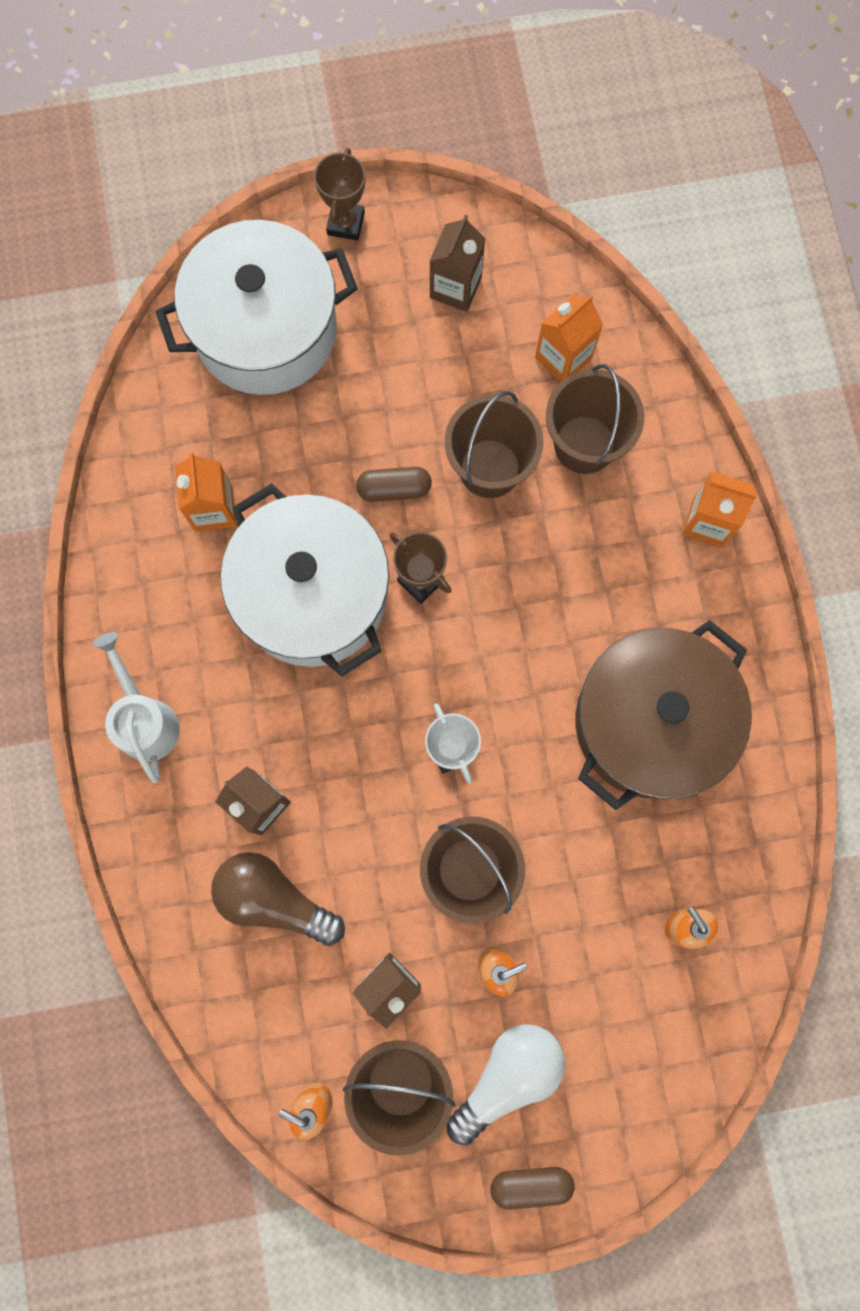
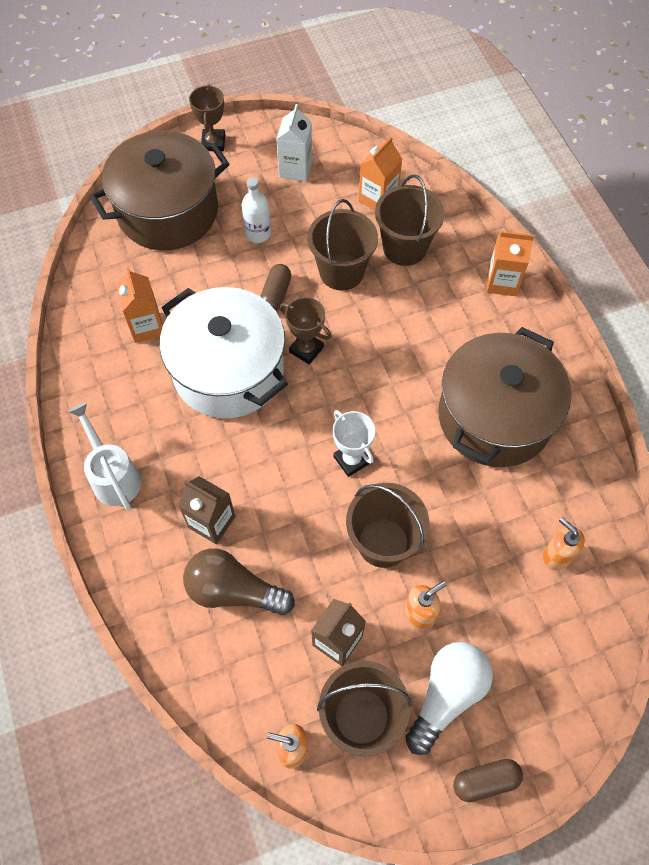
camera: 10 degrees left, 15 degrees down
white pot [156,220,358,395] -> brown pot [90,131,229,250]
brown capsule [356,467,432,502] -> brown capsule turned 60 degrees counterclockwise [260,264,291,311]
brown carton [430,215,485,312] -> white carton [276,104,312,182]
none -> white bottle [242,178,271,243]

